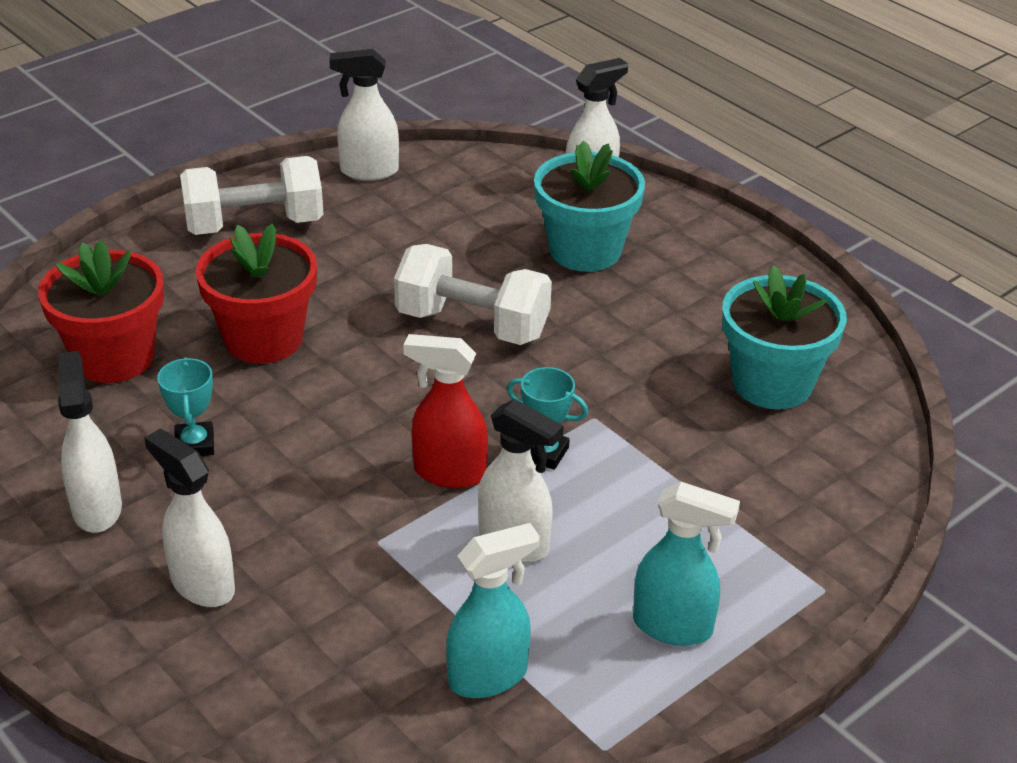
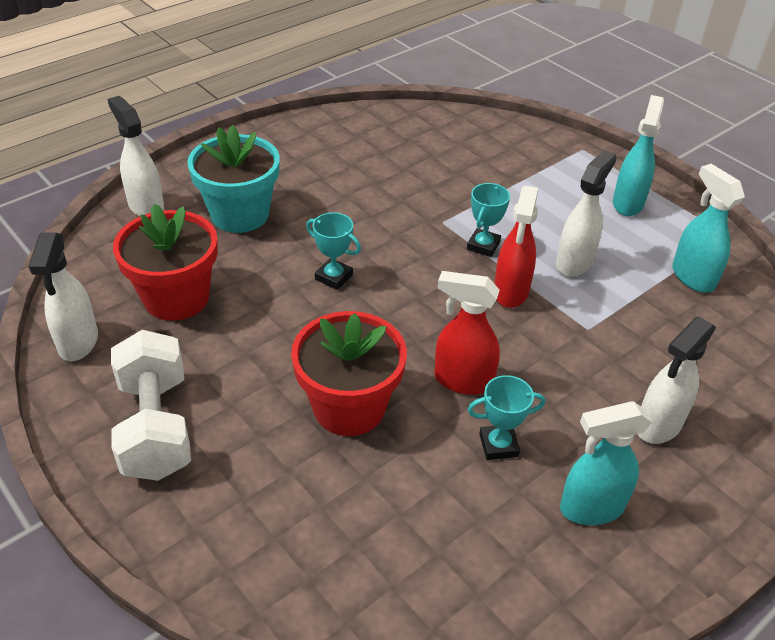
camera: 90 degrees left, 5 degrees up
red flower pot [38,240,164,383] -> red flower pot moved to [113,203,218,321]
white spray bottle [58,351,122,533] -> turquoise spray bottle [560,401,652,525]
white dumbbell [394,244,552,345] -> turquoise trophy [306,212,361,290]
turquoise flower pot [722,265,847,410] -> none
none -> red spray bottle [434,271,500,395]

